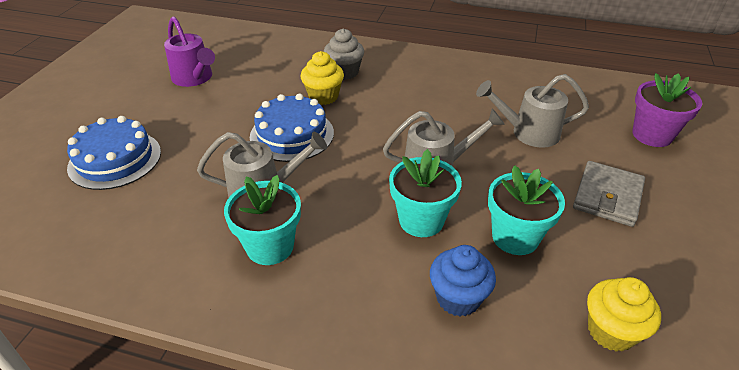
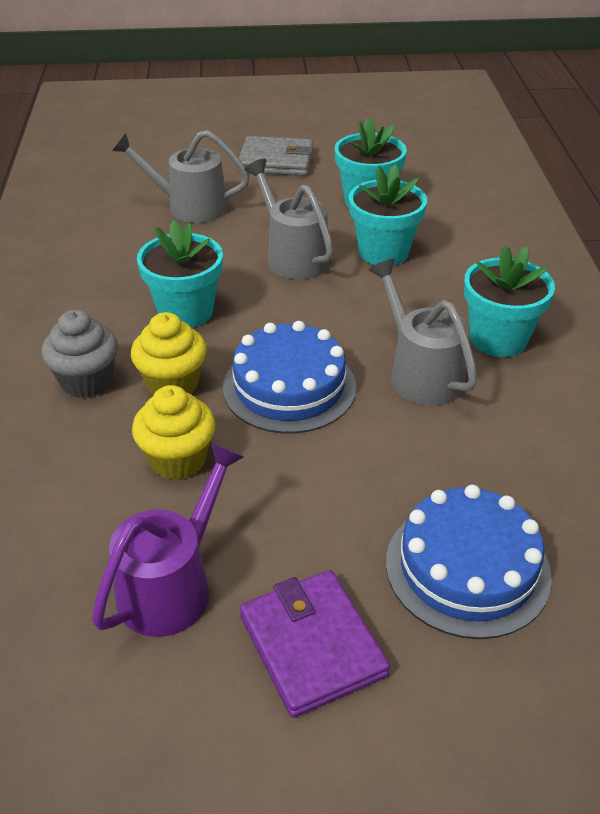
camera: 110 degrees left, 0 degrees up
blue cupcake [430,245,496,316] -> none
grey watering can [476,74,589,148] -> grey watering can turned 120 degrees clockwise [112,130,250,223]
yellow cupcake [587,277,661,352] -> yellow cupcake moved to [132,385,215,480]
purple flower pot [632,73,702,147] -> none
none -> turquoise flower pot [137,220,223,328]
none -> purple wallet [240,570,390,718]

